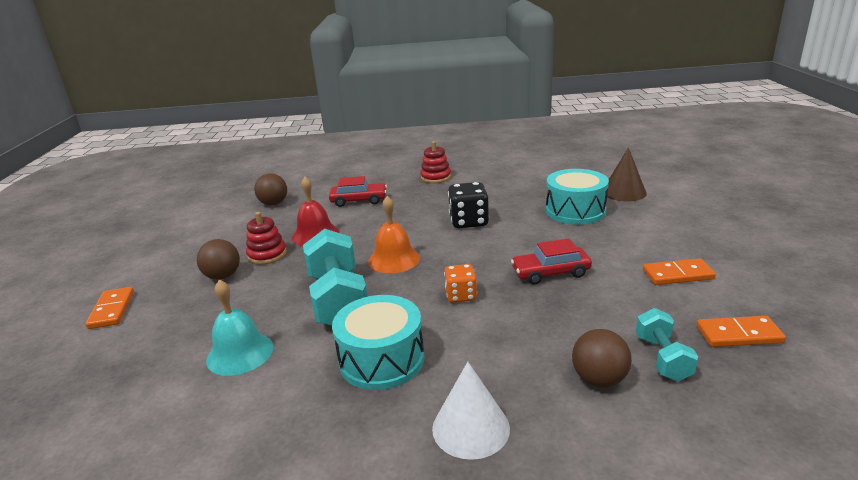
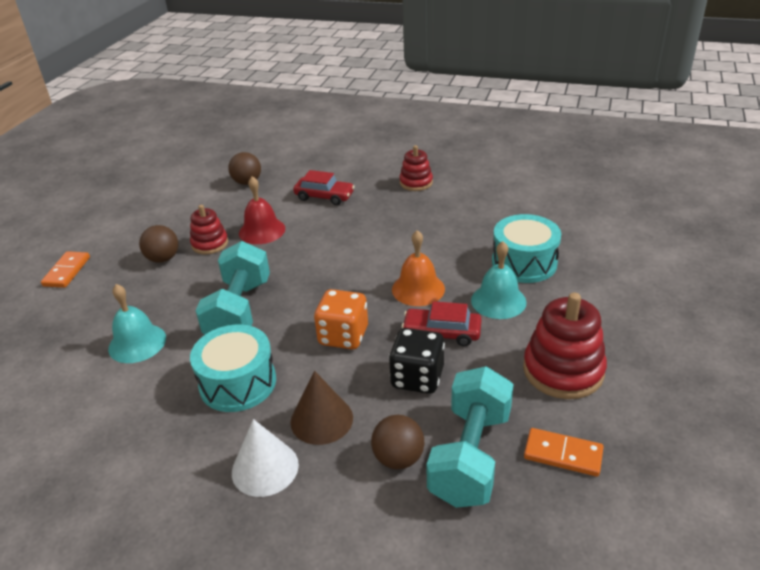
camera: 20 degrees right, 10 degrees up
orange bell [368,196,420,273] -> orange bell moved to [392,230,445,306]
orange dice [444,264,477,303] -> orange dice [314,289,368,349], size x1.55
black dice [448,182,489,228] -> black dice moved to [389,328,445,394]
brown cone [607,147,647,201] -> brown cone moved to [290,371,353,445]
turquoise dumbbell [636,308,698,381] -> turquoise dumbbell [426,366,514,508], size x1.84
orange domino [643,258,716,285] -> red stacking toy [523,293,607,399]
none -> turquoise bell [471,241,526,319]

